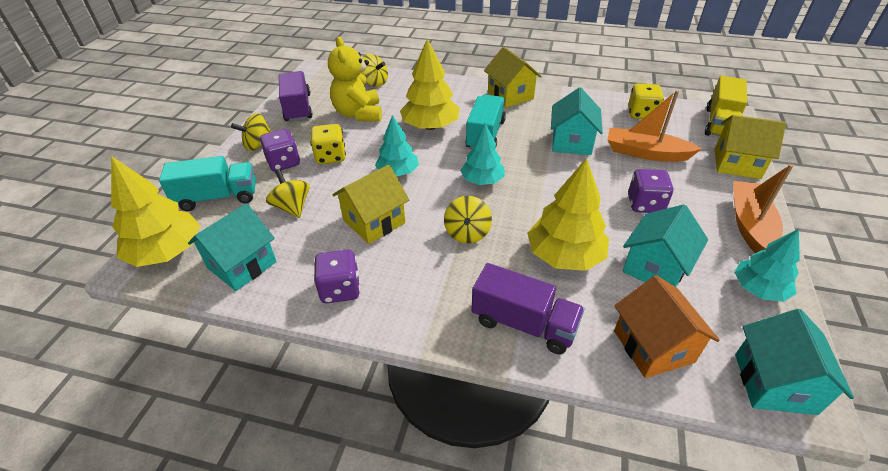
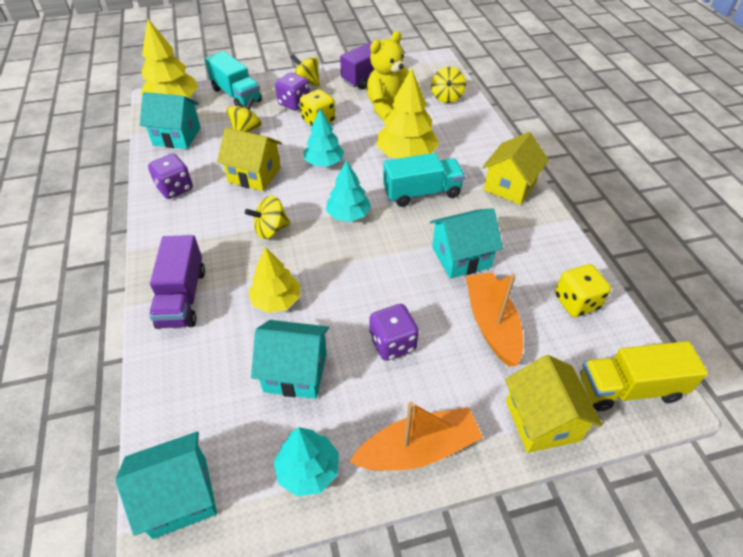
camera: 60 degrees right, 5 degrees up
yellow tree [527,158,609,271] -> yellow tree [248,247,300,313], size x0.65
orange house [614,275,720,378] -> none

